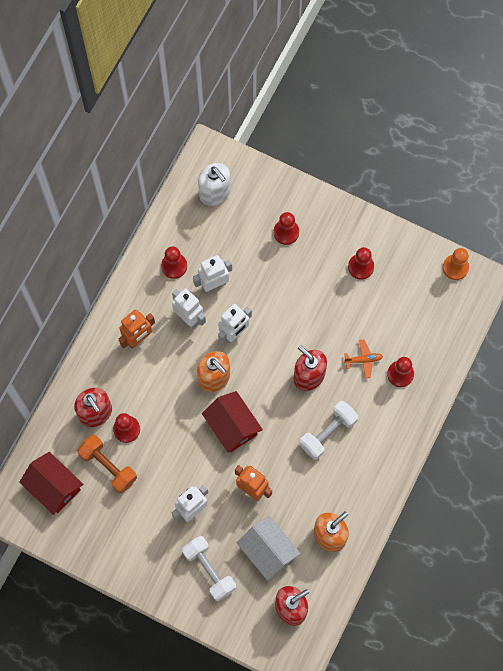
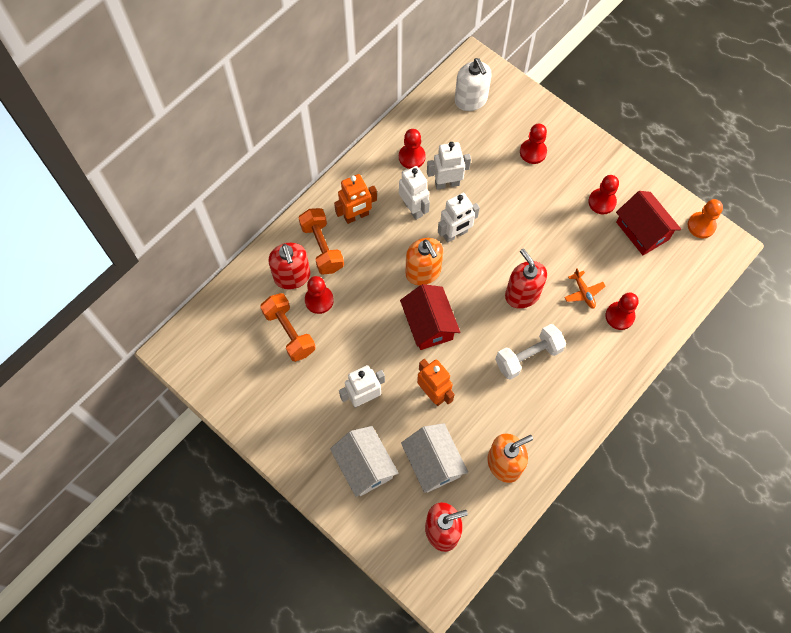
camera: 15 degrees right, 5 degrees down
red house [19,452,83,515] -> red house moved to [616,191,681,255]
white dumbbell [182,536,236,601] -> white house [330,426,399,497]
orange plane [344,339,383,379] -> orange plane turned 60 degrees clockwise [564,268,606,308]
none -> orange dumbbell [299,208,344,275]

